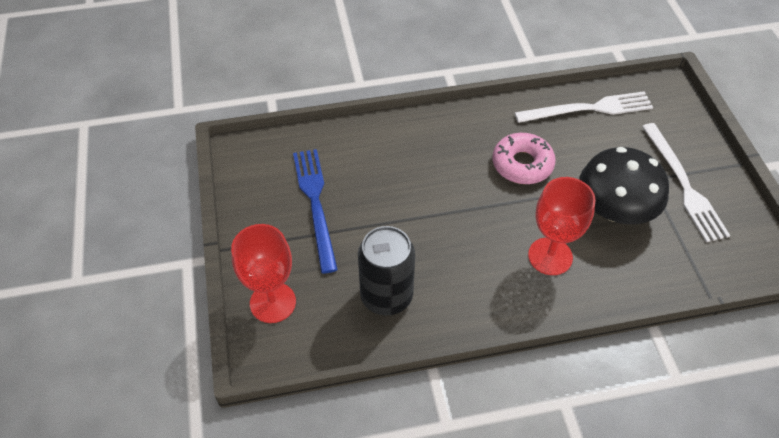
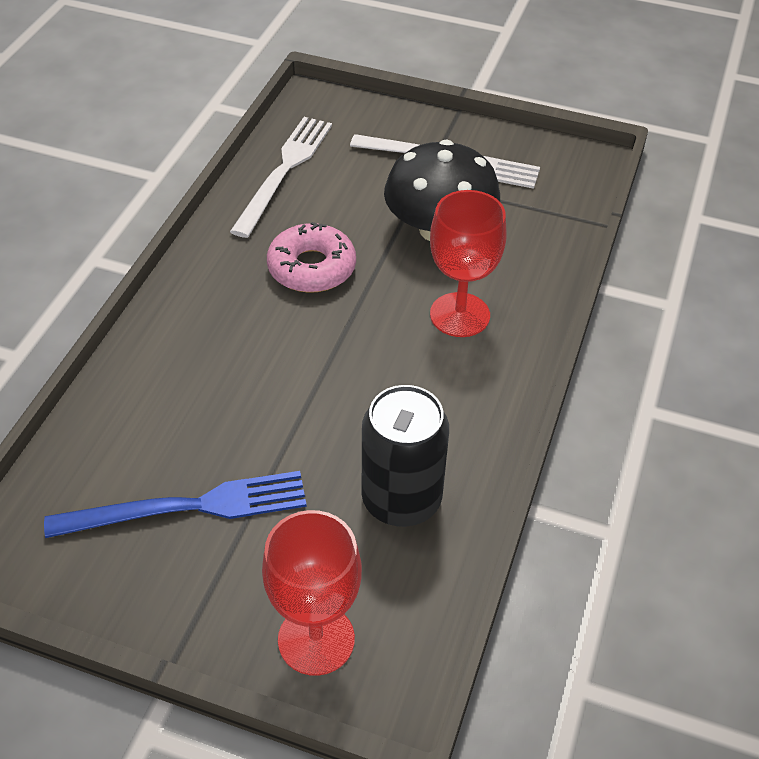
camera: 60 degrees left, 5 degrees down
blue fork [293,149,338,274] -> blue fork turned 150 degrees clockwise [44,471,307,538]

